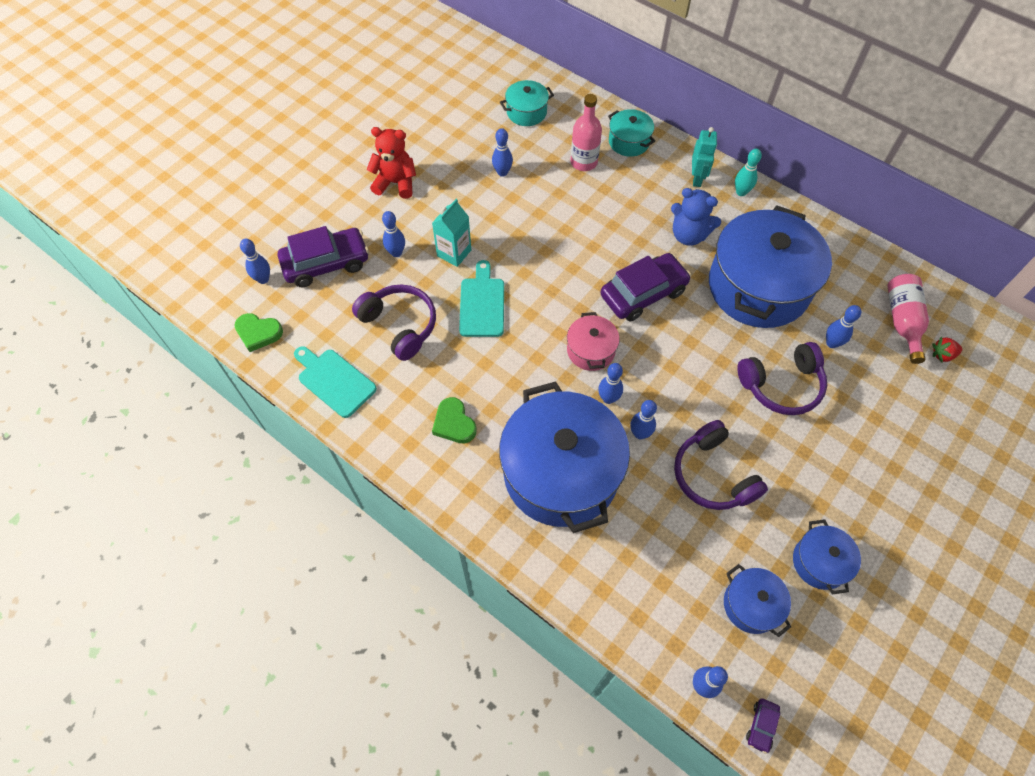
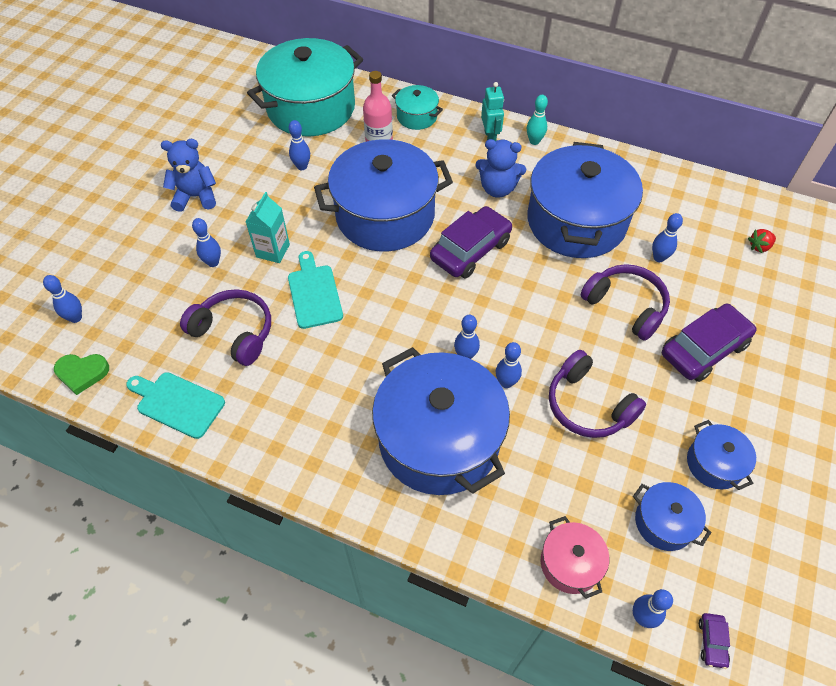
camera: 15 degrees left, 5 degrees down
purple car [278,226,369,287] -> purple car moved to [662,304,757,382]
red teddy bear [366,127,416,199] -> blue teddy bear [161,139,216,212]
green heart [432,397,477,444] -> none
turquoise pot [500,80,554,126] -> turquoise pot [247,38,363,136], size x2.20
pink pot [567,312,620,371] -> pink pot moved to [541,516,609,599]
purple headphones [737,342,827,415] -> purple headphones turned 105 degrees counterclockwise [581,264,670,341]
pink bottle [887,274,929,364] -> none
none -> blue pot [314,139,453,252]

